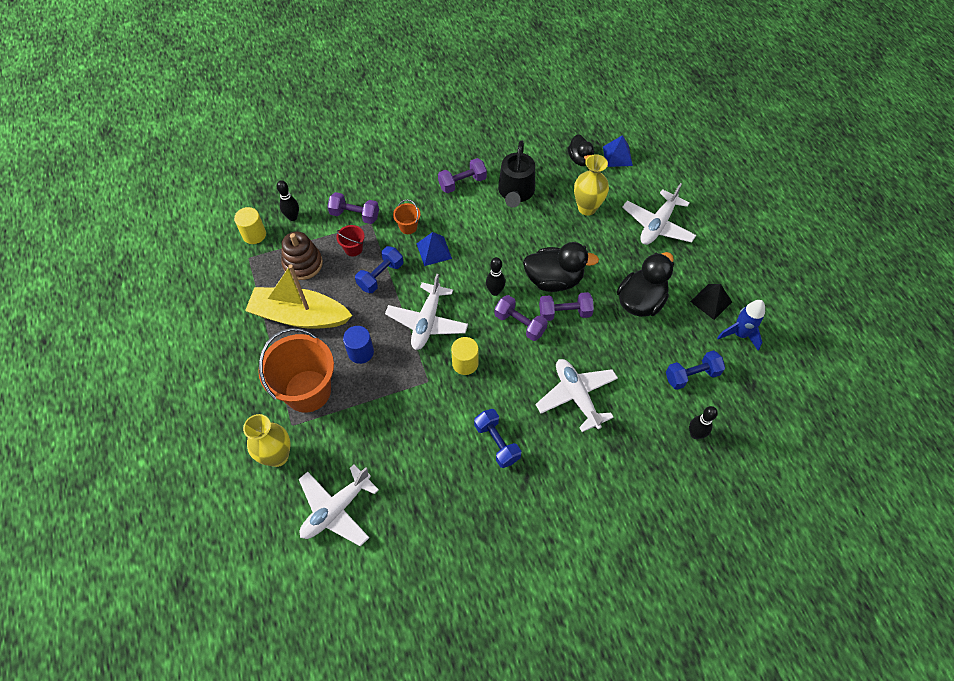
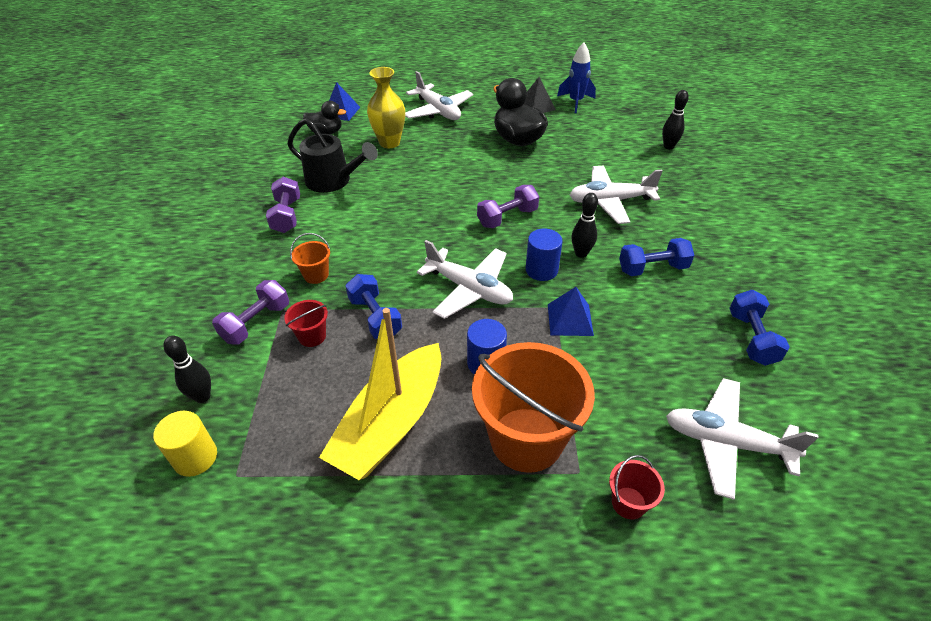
camera: 70 degrees left, 15 degrees down
yellow vase [243,414,290,467] -> red bucket [609,455,665,519]
brown stacking toy [281,232,323,280] -> none
white plane [299,464,379,546] -> white plane turned 135 degrees clockwise [666,378,819,500]
blue pyramid [416,232,452,266] -> blue pyramid moved to [548,287,594,336]
yellow cylinder [451,337,479,375] -> blue cylinder [526,229,563,281]
black bowling pin [486,257,505,296] -> black bowling pin moved to [571,193,598,258]
black duck [523,242,599,292] -> none
purple dumbbell [539,292,594,321] -> none
blue dumbbell [666,350,725,390] -> blue dumbbell moved to [729,290,790,366]

